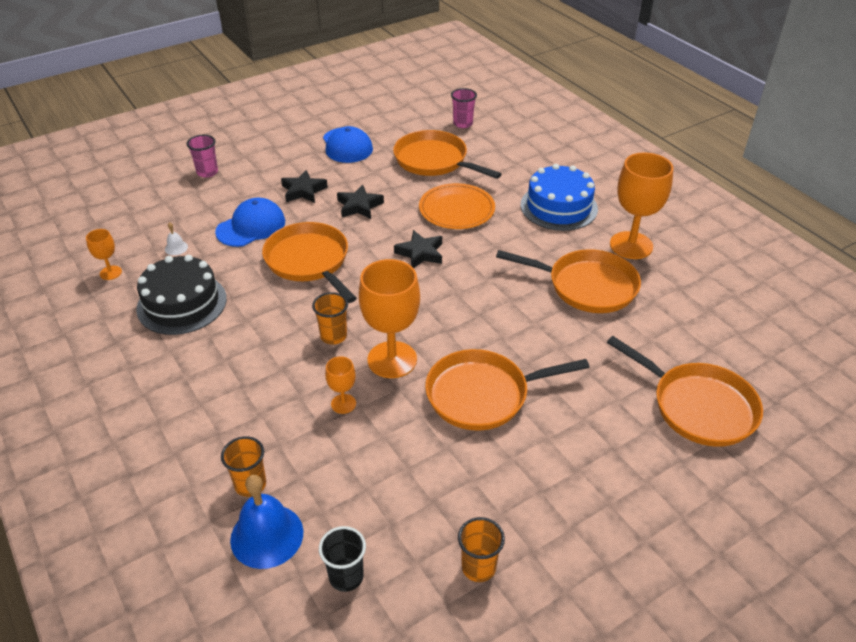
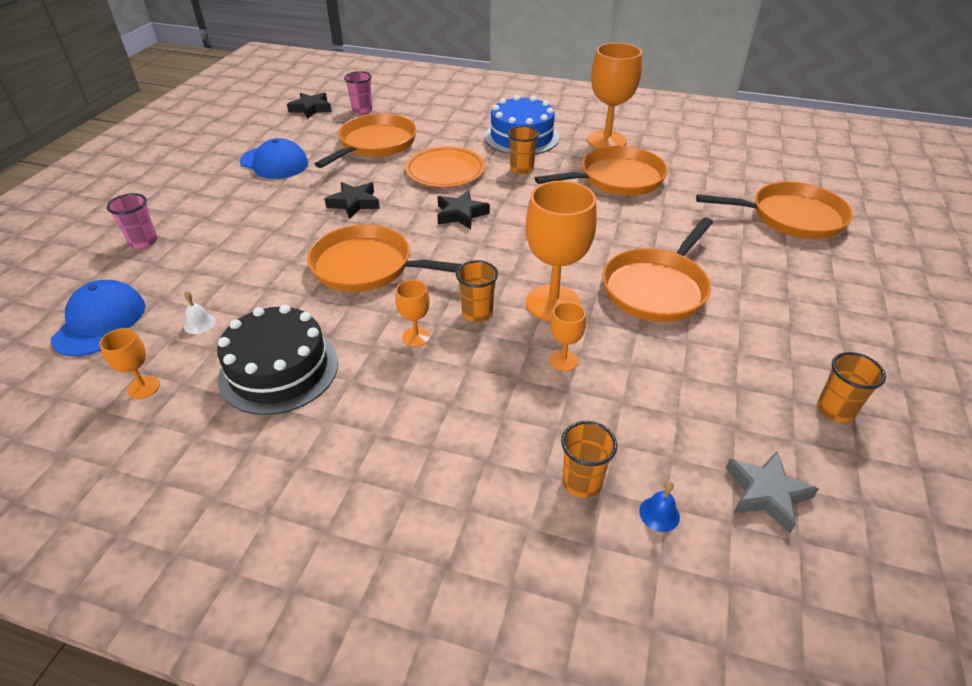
camera: 40 degrees left, 0 degrees up
blue cap [215,198,285,247] -> blue cap moved to [51,280,145,356]
blue bell [230,475,303,569] -> blue bell [639,481,680,532], size x0.44
black star [281,170,328,203] -> black star moved to [287,93,332,119]
black cup [319,526,366,592] -> grey star [725,451,819,533]
orange pan [393,130,502,179] -> orange pan turned 120 degrees clockwise [315,113,417,168]
none -> orange goblet [395,280,430,347]
none -> orange cup [508,126,539,174]

